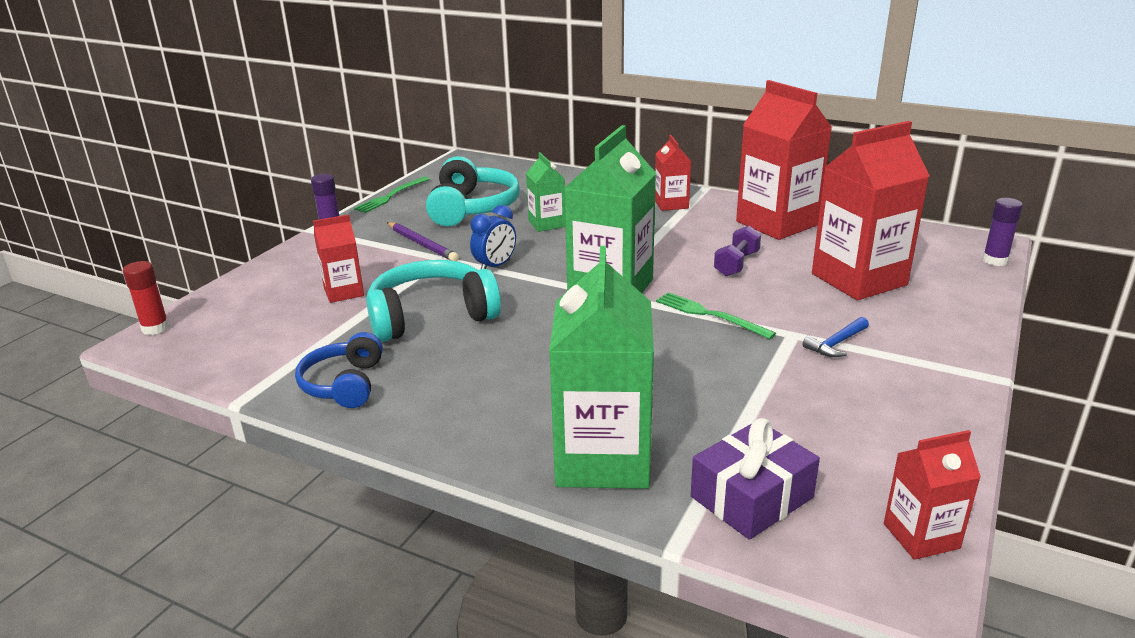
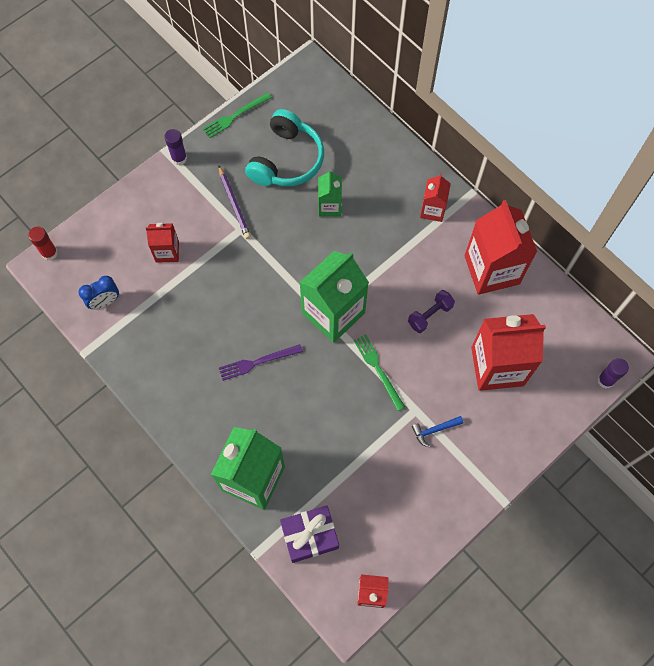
camera: 20 degrees right, 40 degrees up
blue headphones [295,332,383,408] -> none
turquoise headphones [366,260,501,342] -> none
blue clock [470,205,516,269] -> blue clock moved to [79,276,119,309]
none -> purple fork [219,344,303,381]

